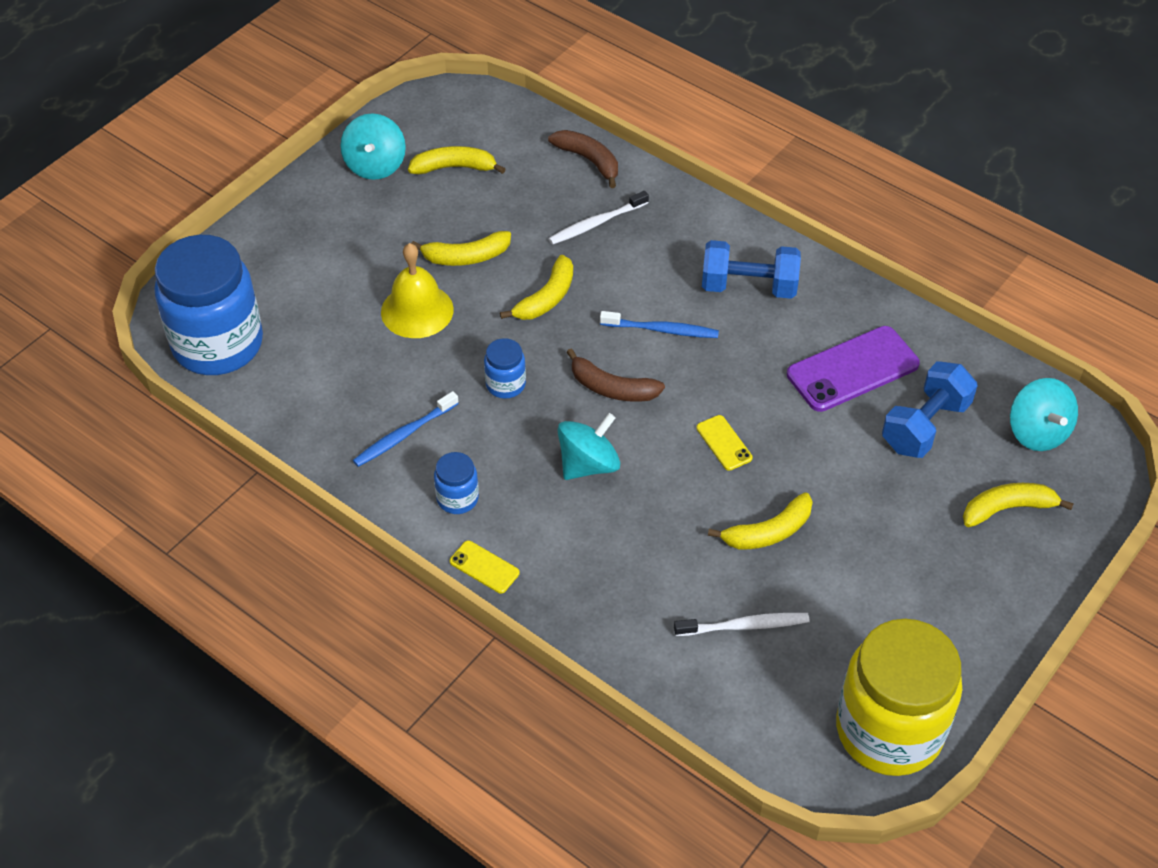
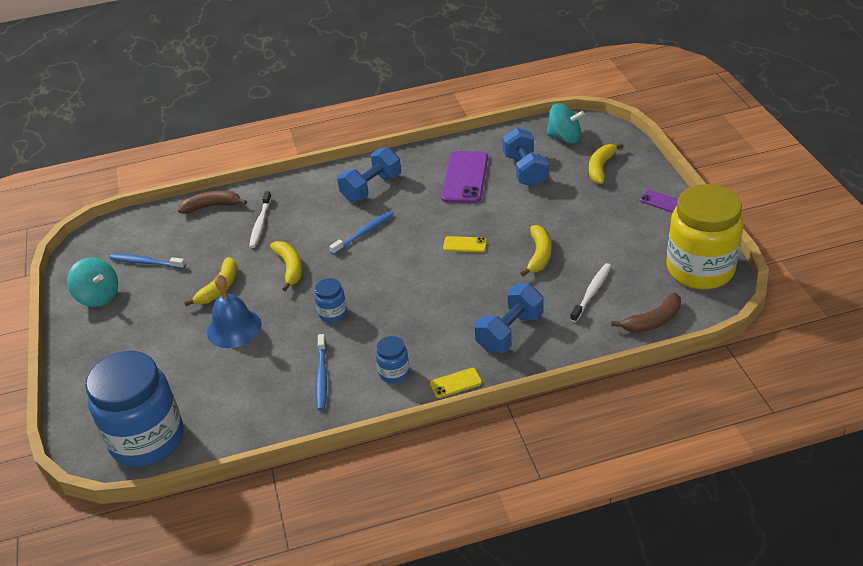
camera: 50 degrees left, 10 degrees down
yellow bell [381,243,454,338] -> blue bell [207,274,262,348]
yellow banana [408,146,506,174] -> blue toothbrush [109,254,186,269]
turquoise spinning top [557,413,620,480] -> none
brown banana [567,348,665,402] -> brown banana moved to [611,293,681,333]
none -> blue dumbbell [475,284,543,353]
none -> purple phone [640,190,678,213]

